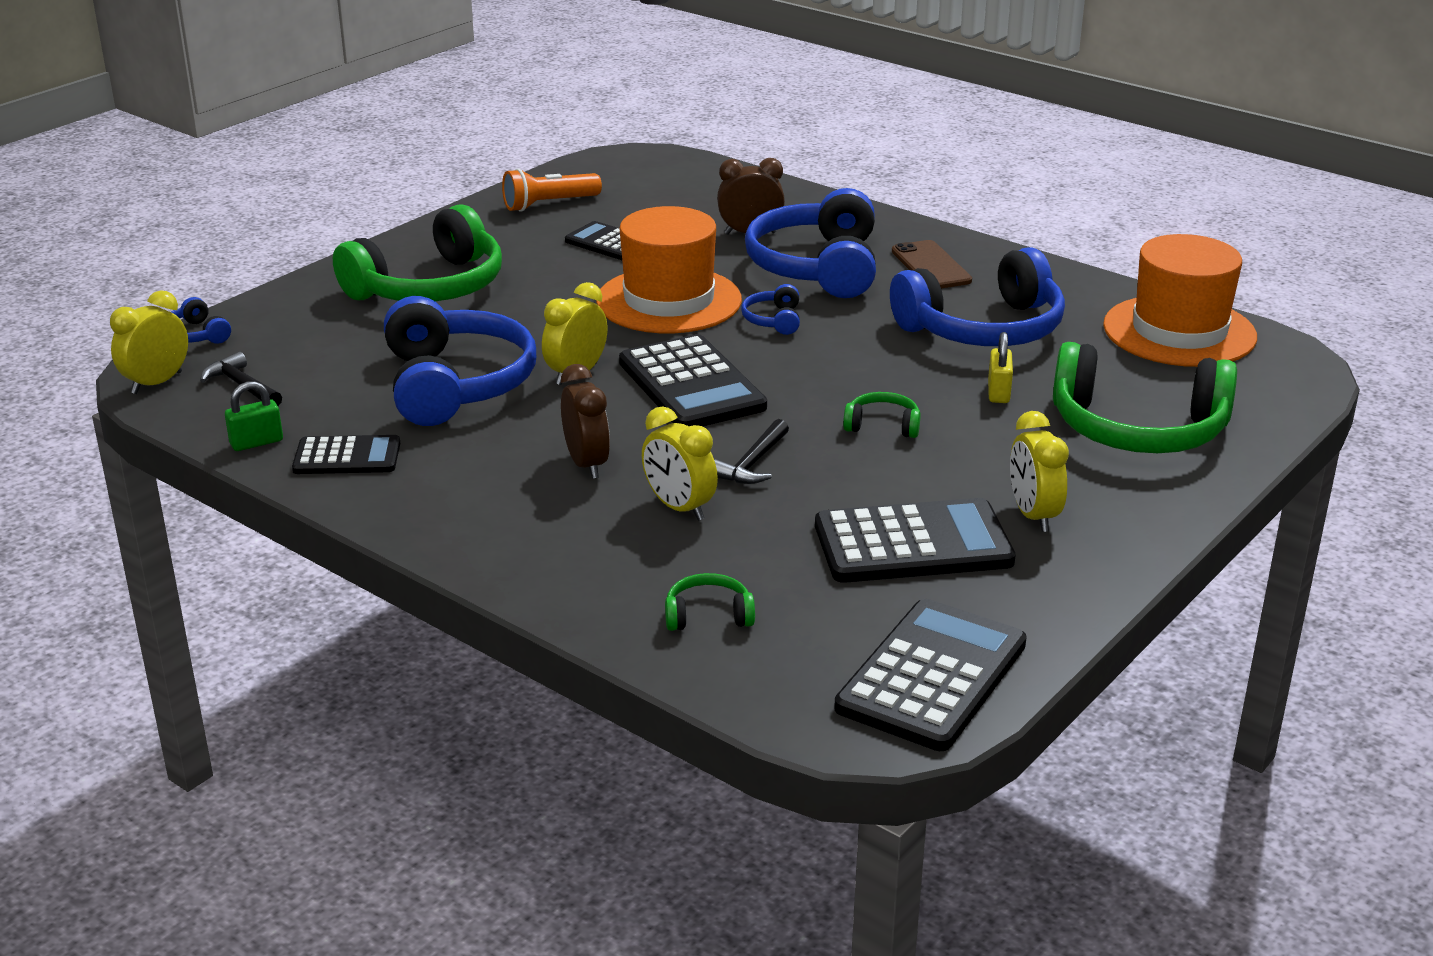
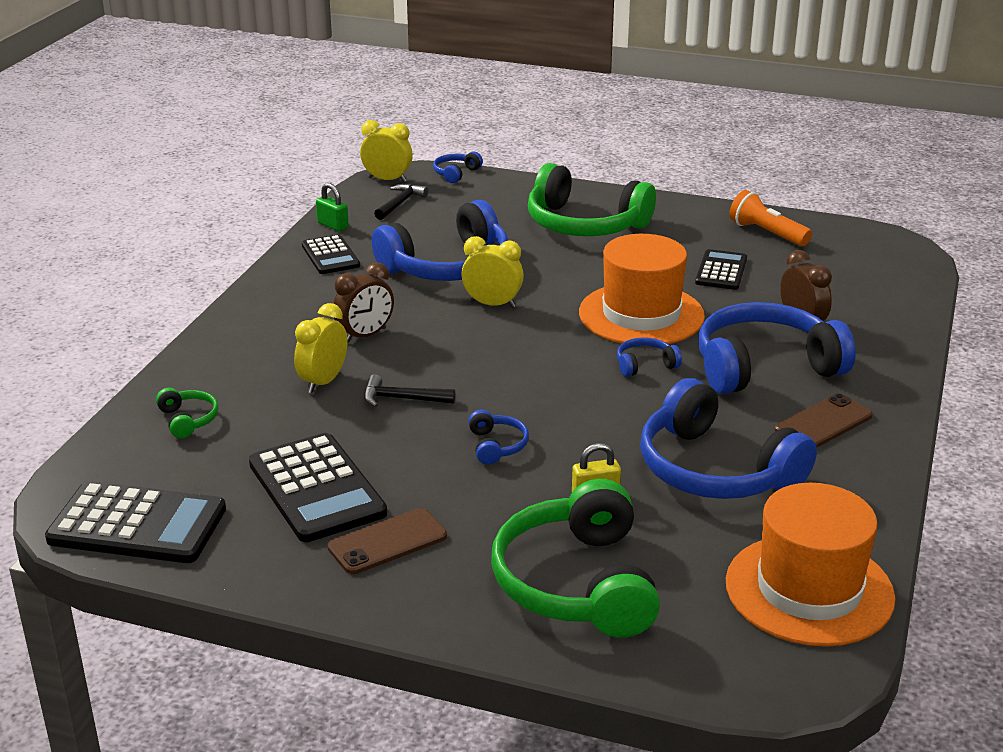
camera: 70 degrees right, 0 degrees up
black calculator [619,334,767,427] -> none
green headphones [843,392,921,438] -> blue headphones [468,410,529,465]
yellow clock [1010,411,1069,532] -> brown phone [328,508,447,574]

